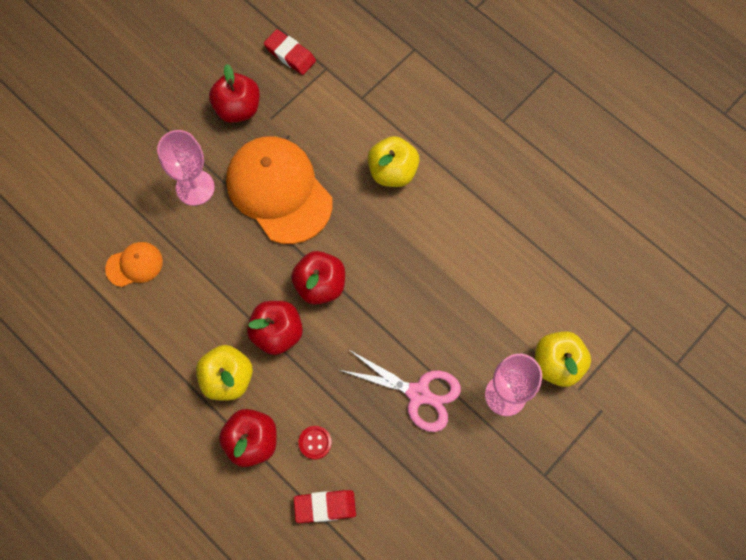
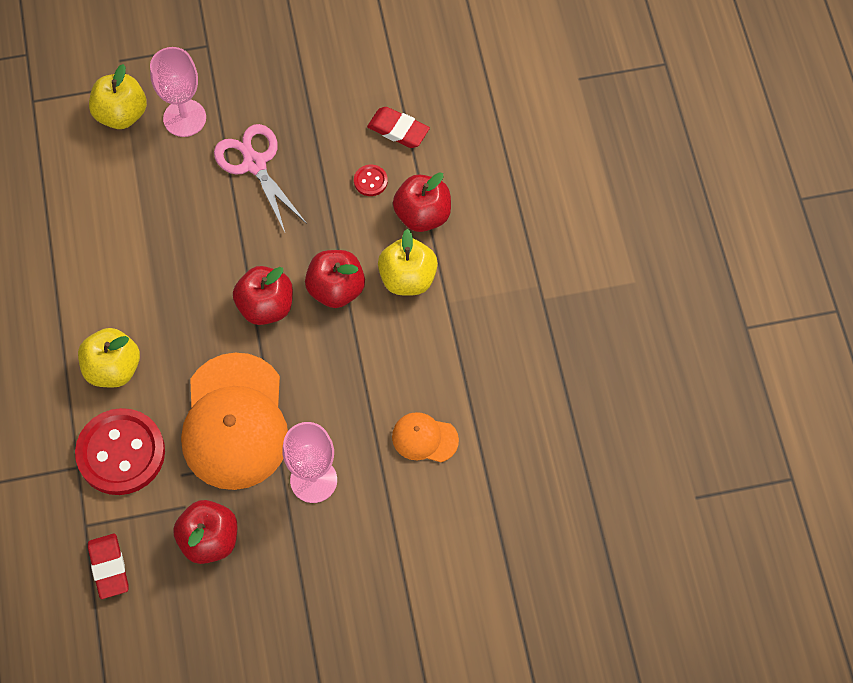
camera: 145 degrees left, 5 degrees down
none -> red button [75,408,165,495]

